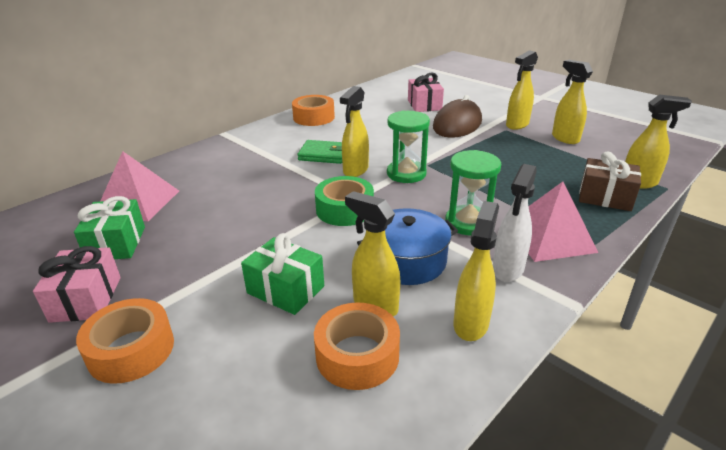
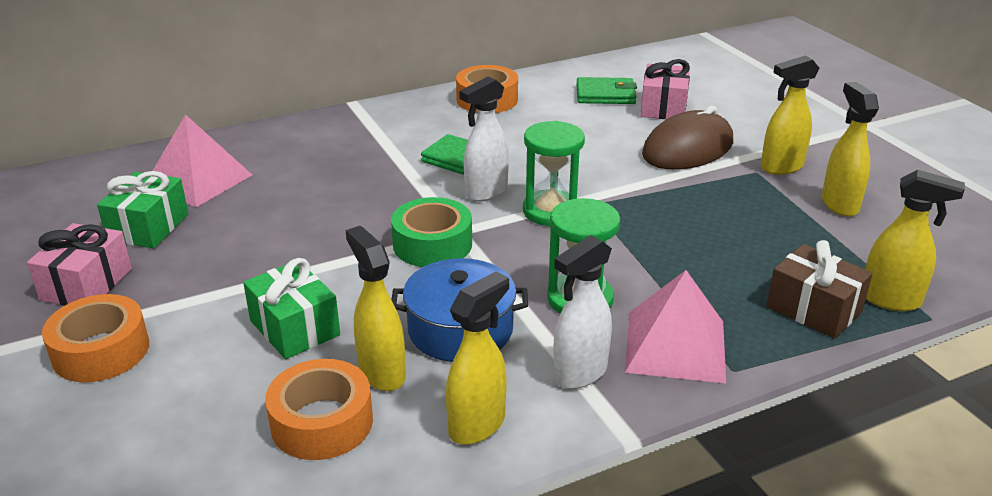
camera: 20 degrees right, 0 degrees up
yellow spray bottle [340,86,369,177] -> white spray bottle [459,76,509,202]
none -> green wallet [576,77,637,104]

